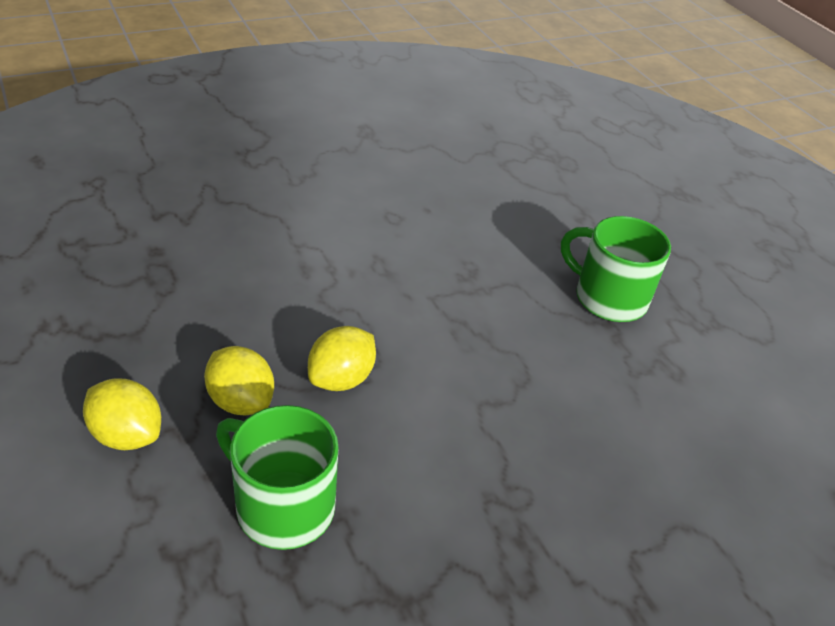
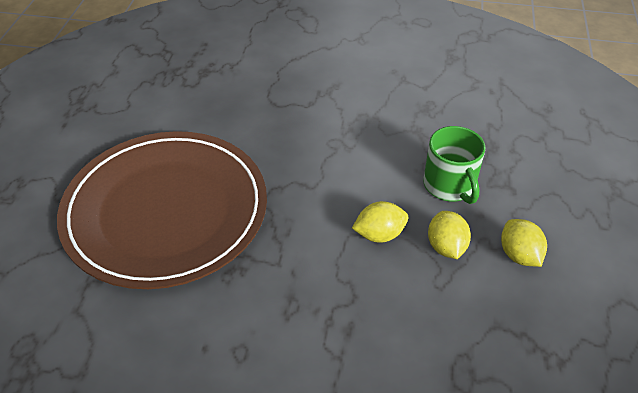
camera: 140 degrees left, 5 degrees up
green mug [561,216,671,322] -> brown plate [57,131,267,289]

